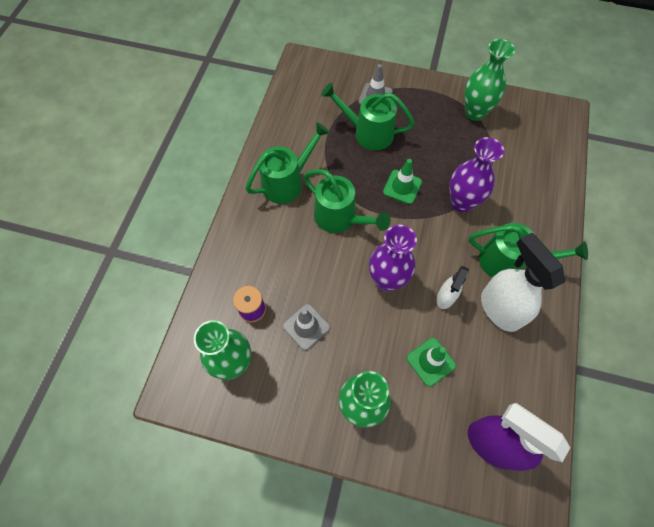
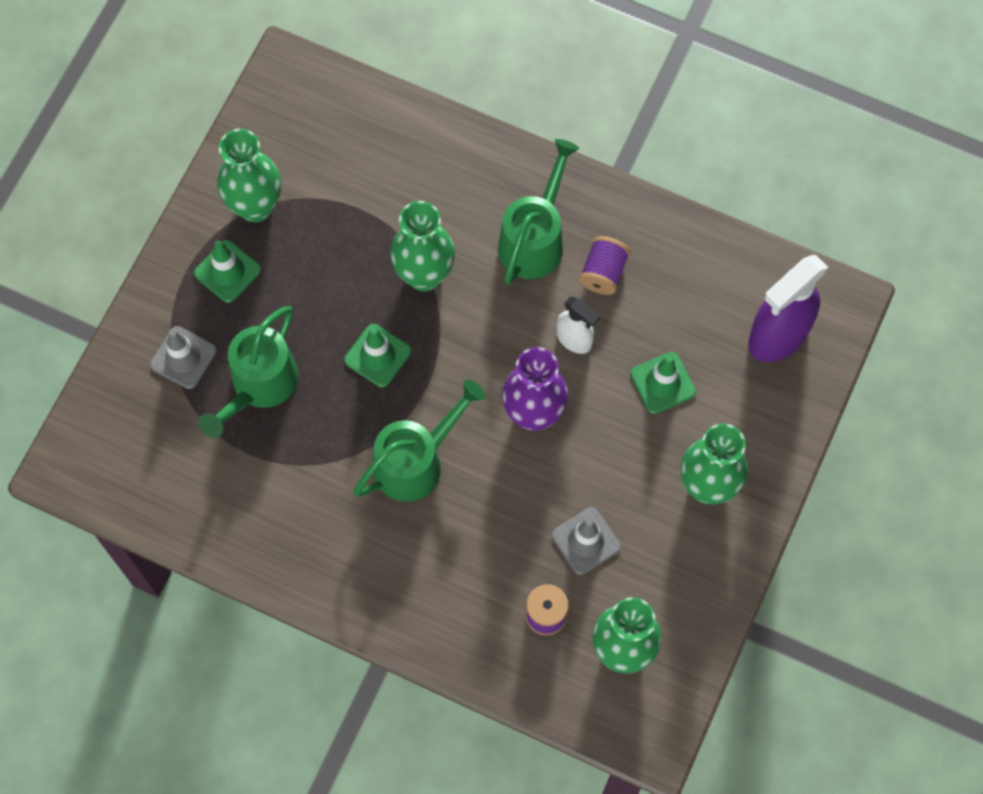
camera: 80 degrees left, 5 degrees up
green watering can [245,122,330,204] -> none
purple vase [449,137,504,213] -> green vase [390,201,455,291]
white spray bottle [481,233,565,332] -> purple spool [579,236,630,295]
none -> green traffic cone [194,240,261,303]

